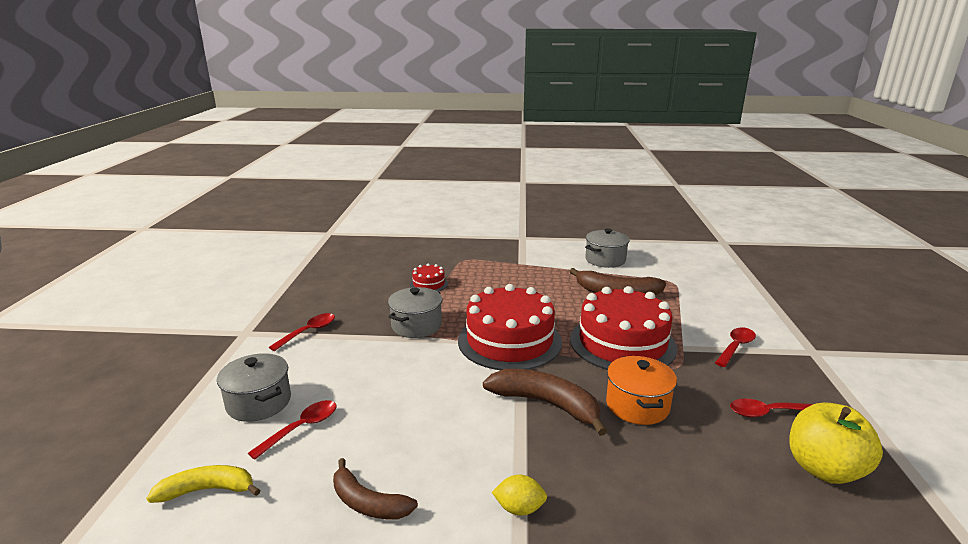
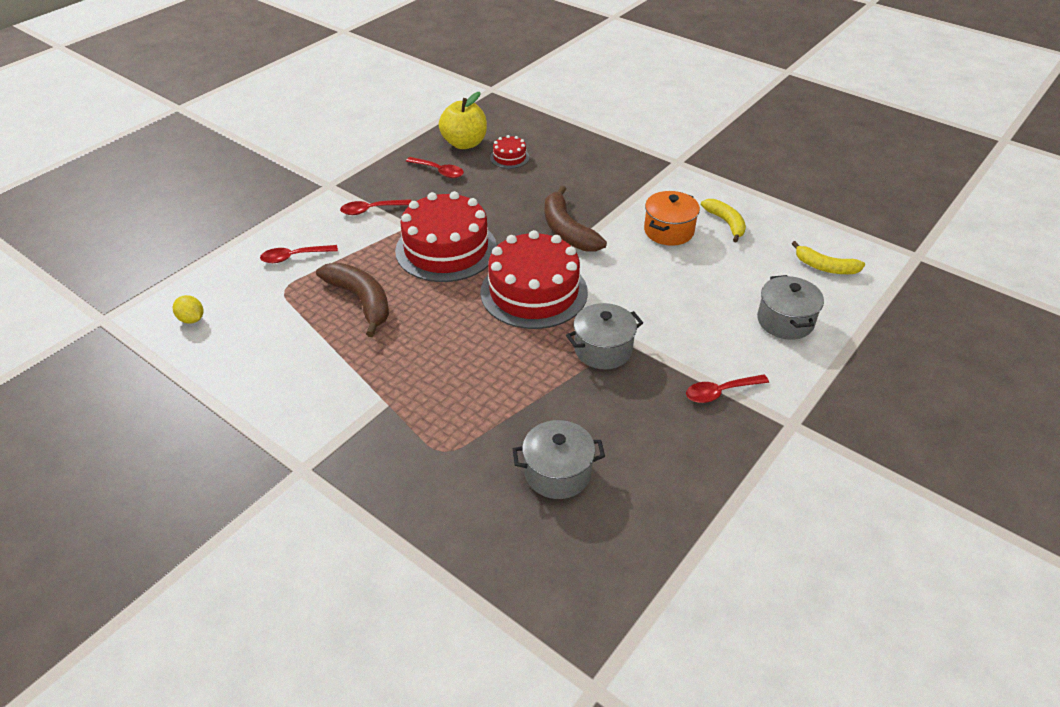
camera: 145 degrees left, 20 degrees up
red spoon [248,400,337,460] -> red spoon moved to [260,245,338,263]
brown banana [333,458,418,519] -> yellow banana [701,199,746,242]
red cake [410,263,448,292] -> red cake moved to [490,135,529,169]
yellow lemon [492,475,547,516] -> yellow lemon moved to [173,295,204,324]
grey pot [585,228,630,268] -> grey pot moved to [513,420,605,499]
orange pot [606,356,677,425] -> orange pot moved to [644,191,700,246]

